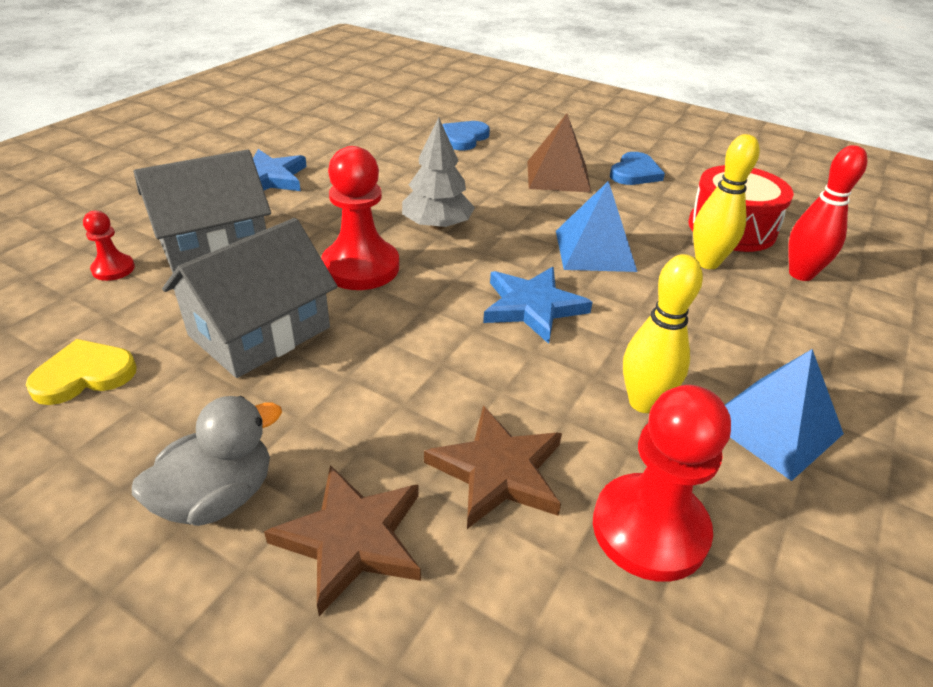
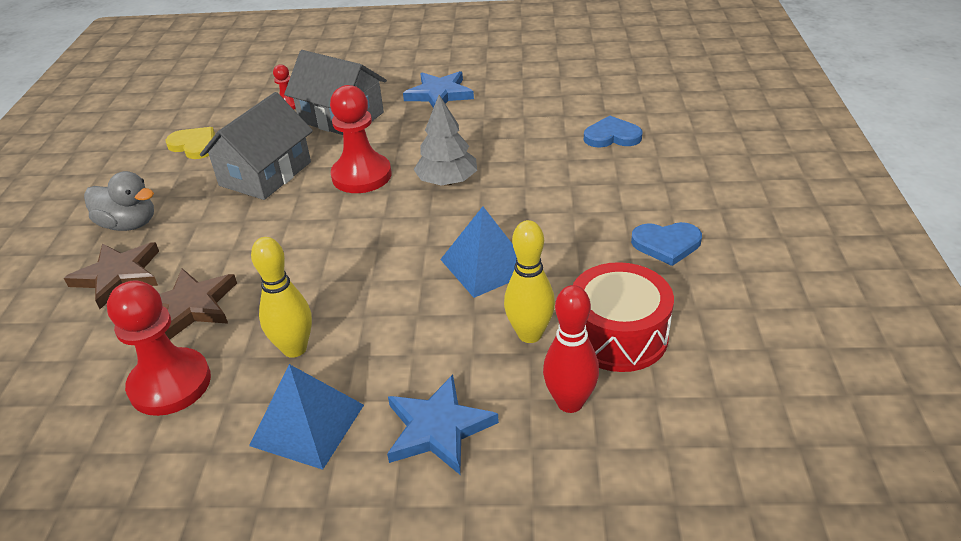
camera: 65 degrees right, 0 degrees up
grey house [162,218,337,378] -> grey house turned 75 degrees counterclockwise [200,92,313,200]
blue star [483,267,593,344] -> blue star moved to [387,375,499,475]
brown pyramid [527,114,591,193] -> none

